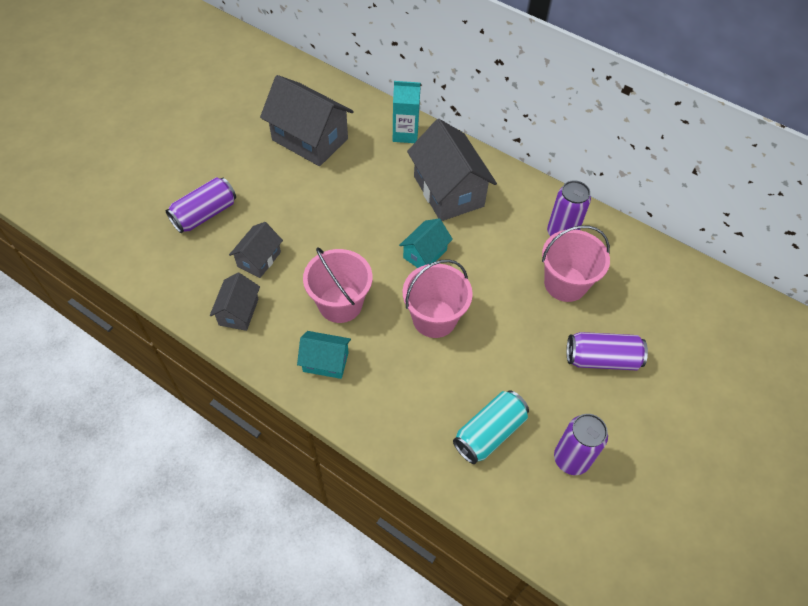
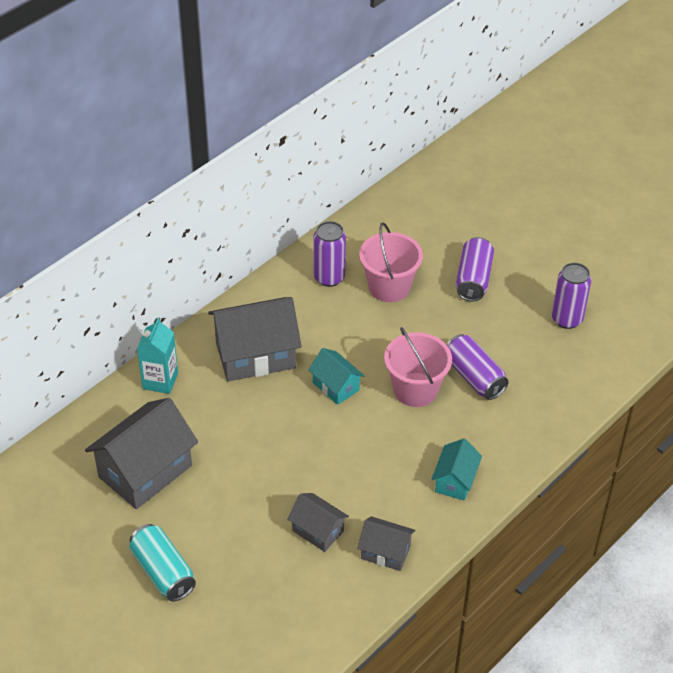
camera: 80 degrees left, 10 degrees down
purple can [166,177,236,233] -> purple can moved to [446,334,509,400]
pink bucket [303,247,372,323] -> none
turquoise can [453,390,529,464] -> turquoise can moved to [129,524,196,601]

